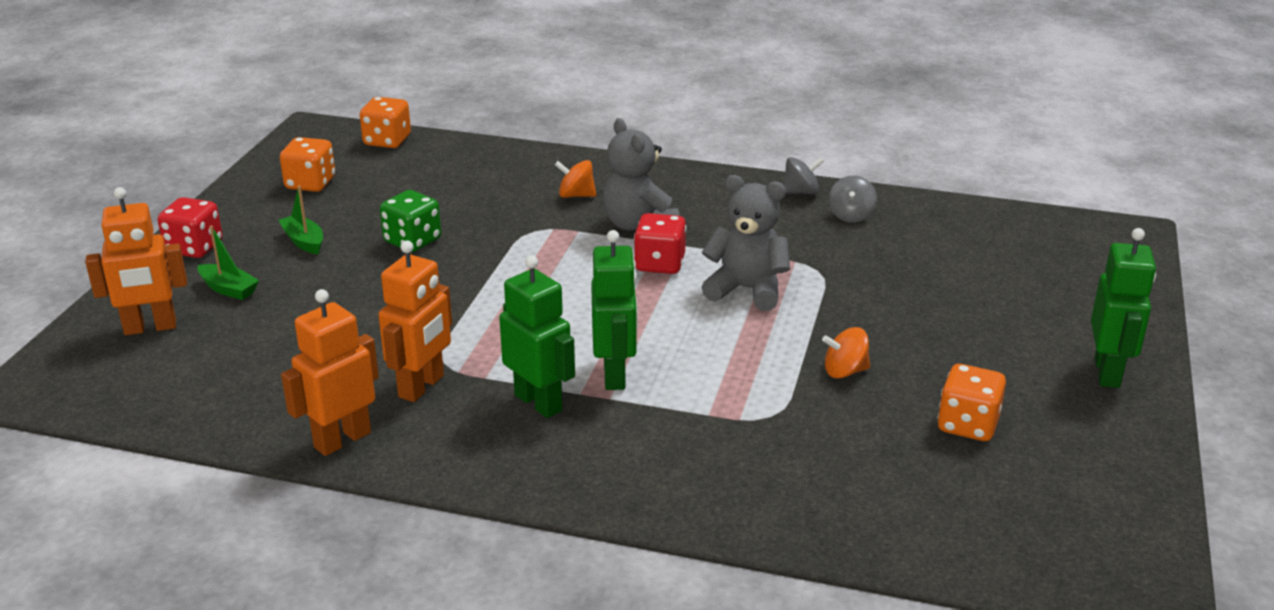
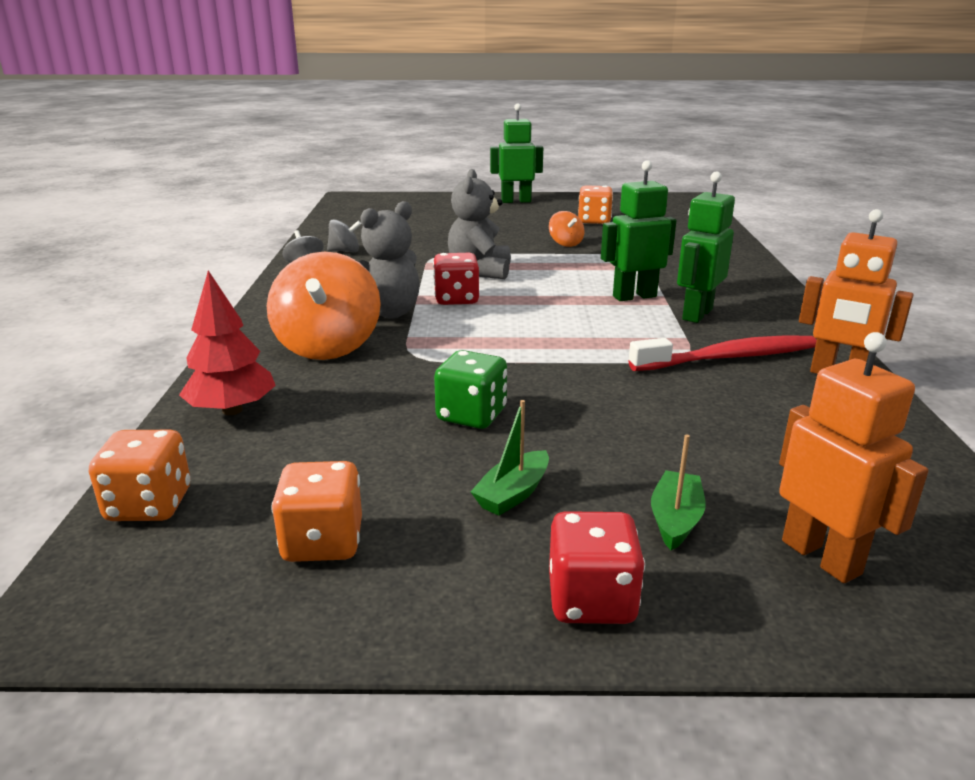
camera: 105 degrees left, 5 degrees down
orange robot [378,240,452,402] -> red toothbrush [628,336,817,371]
orange spinning top [555,160,596,198] -> orange spinning top [267,252,381,360], size x2.06
none -> red tree [179,271,276,415]

